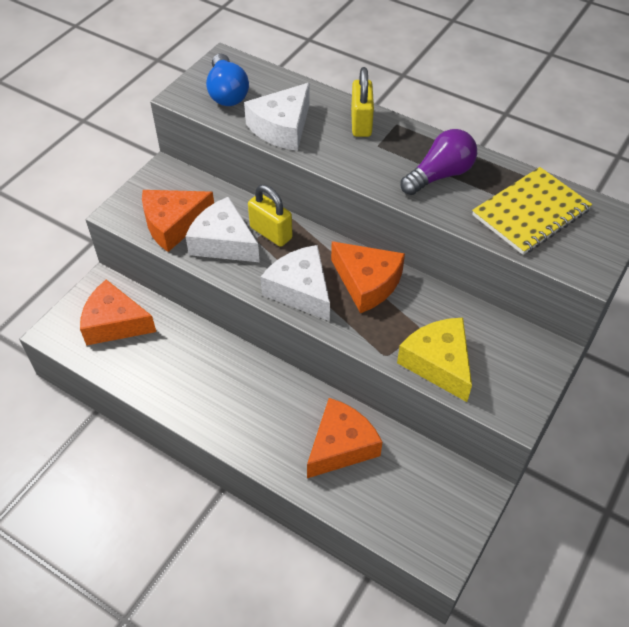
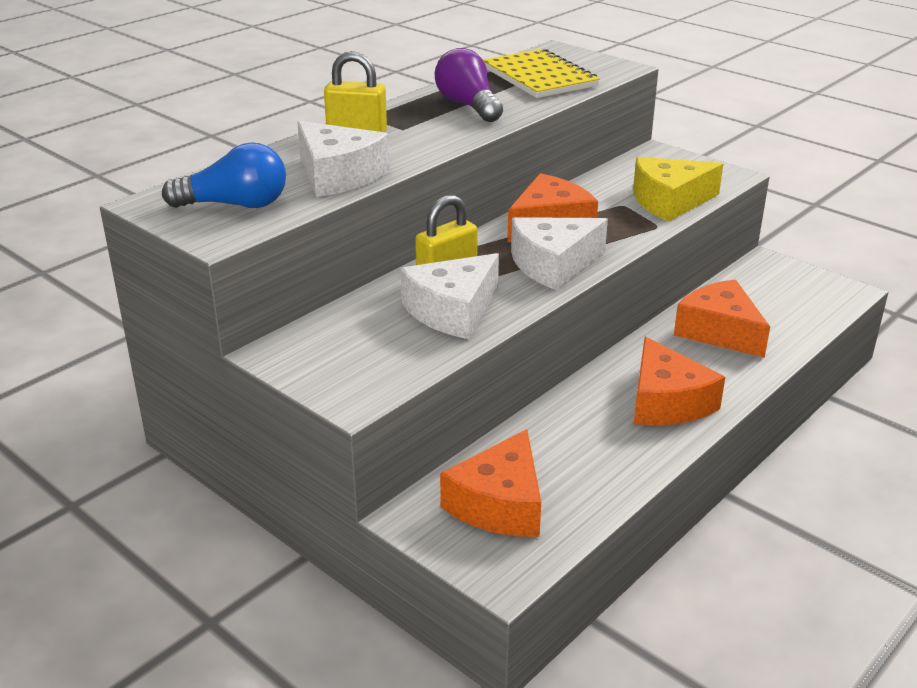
camera: 80 degrees left, 20 degrees down
orange cheese [142,190,214,252] -> orange cheese moved to [634,337,725,426]

